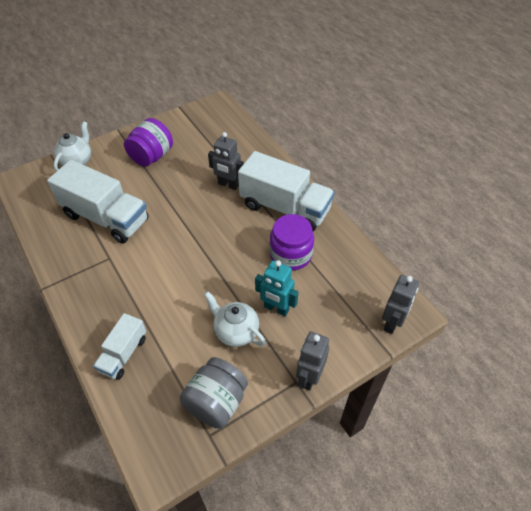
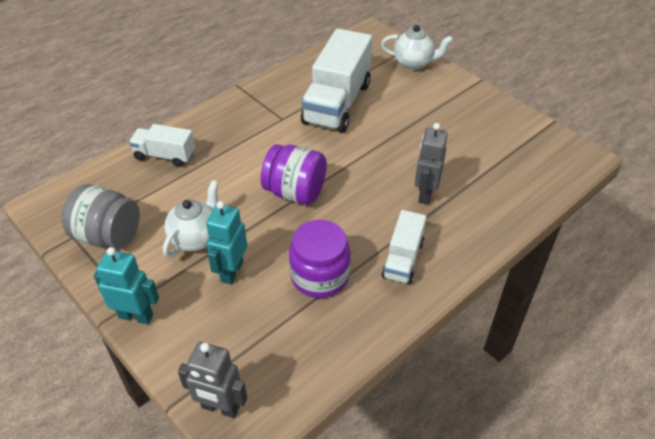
camera: 80 degrees right, 5 degrees down
purple jar [124,118,173,167] -> purple jar moved to [261,144,327,205]
white truck [238,151,335,231] -> white truck [381,210,426,285], size x0.54
grey robot [296,331,329,391] -> turquoise robot [94,247,159,324]

